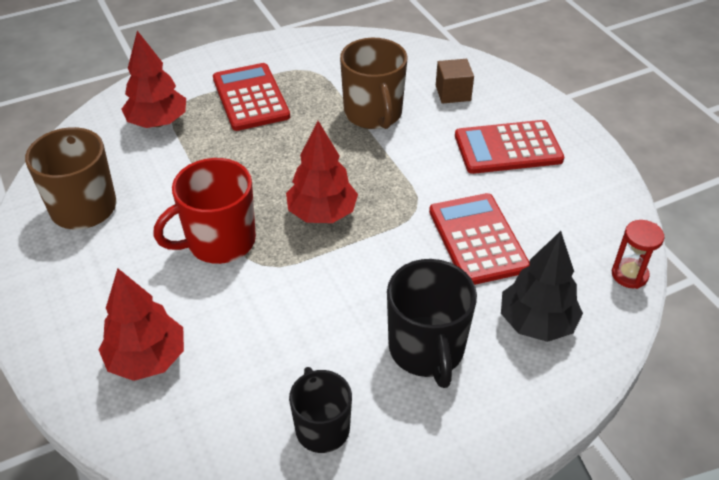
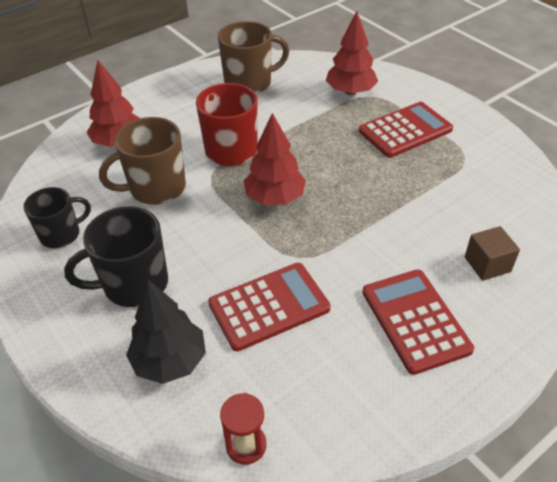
camera: 80 degrees right, 0 degrees up
brown mug [340,38,408,129] -> brown mug moved to [99,117,186,205]

